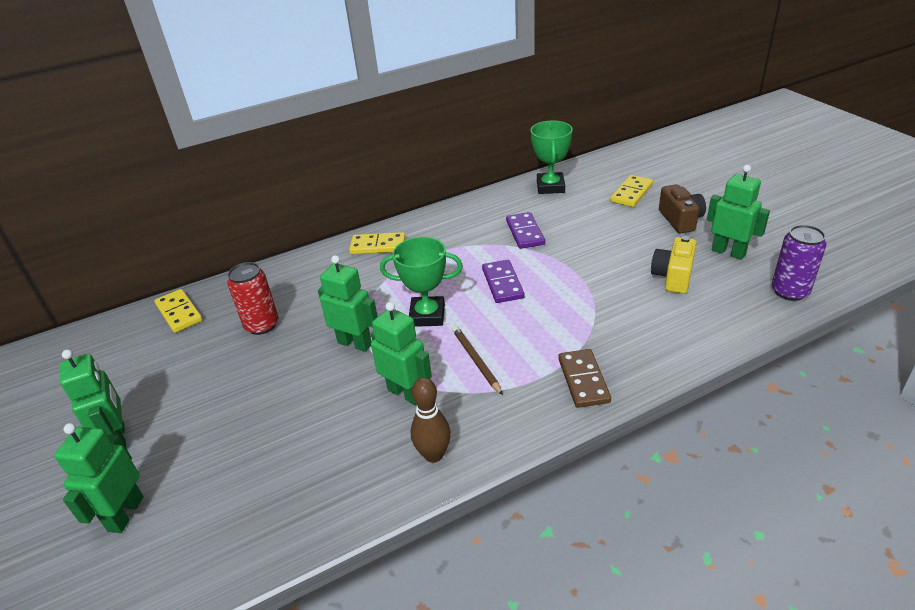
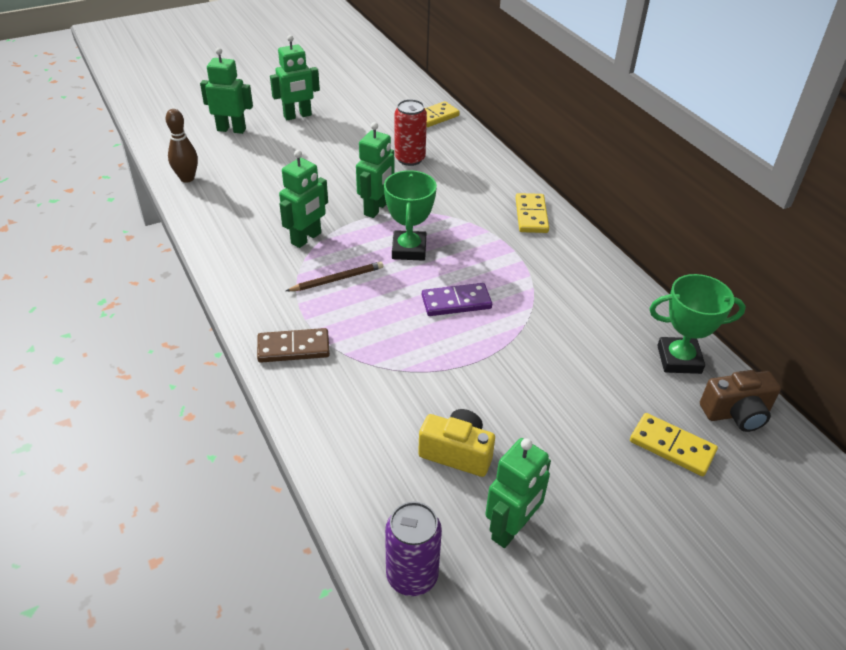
camera: 85 degrees right, 5 degrees up
brown bowling pin [411,377,451,463] -> brown bowling pin moved to [166,109,198,183]
purple domino [506,212,545,249] -> none
brown camera [659,184,706,233] -> brown camera moved to [700,370,781,432]

